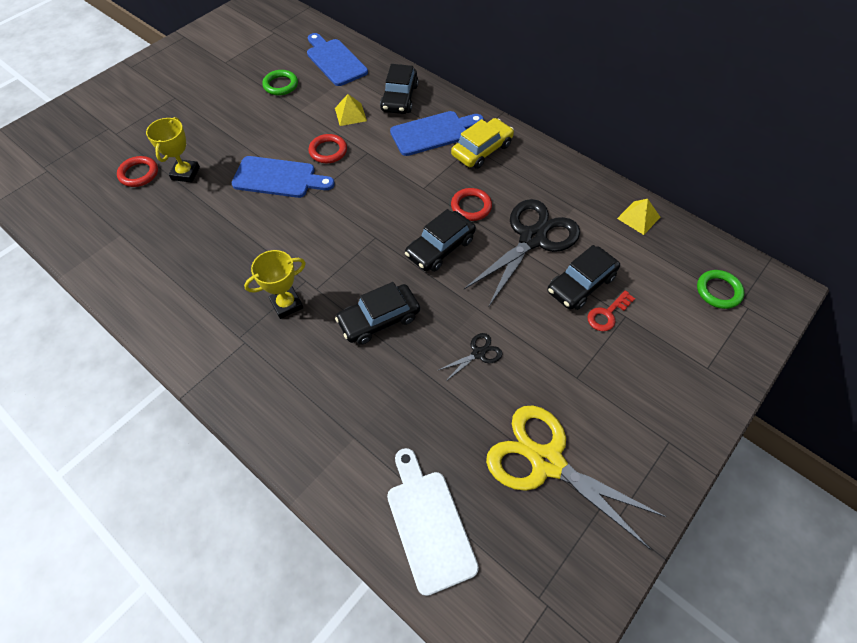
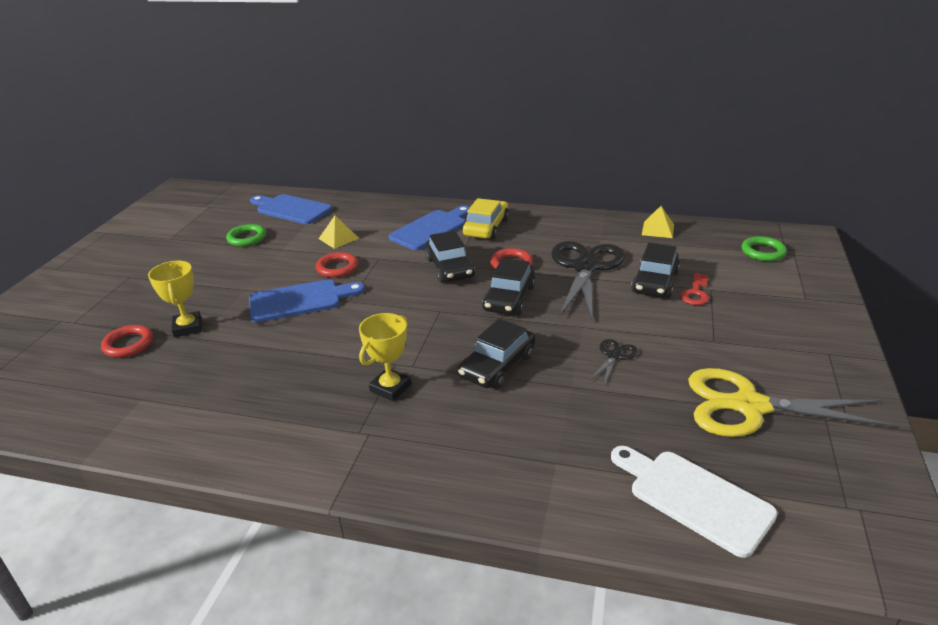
camera: 25 degrees left, 25 degrees down
black car [380,64,418,114] -> black car moved to [425,231,475,283]

